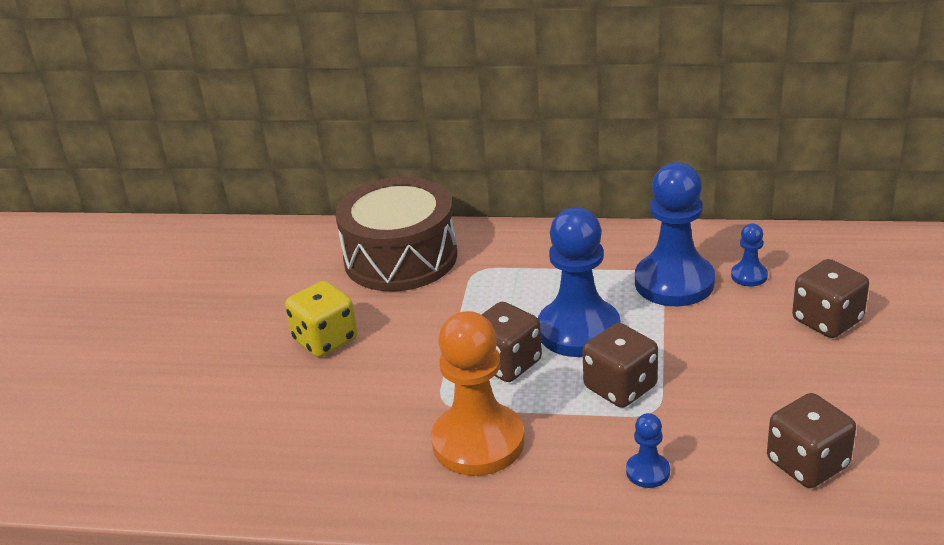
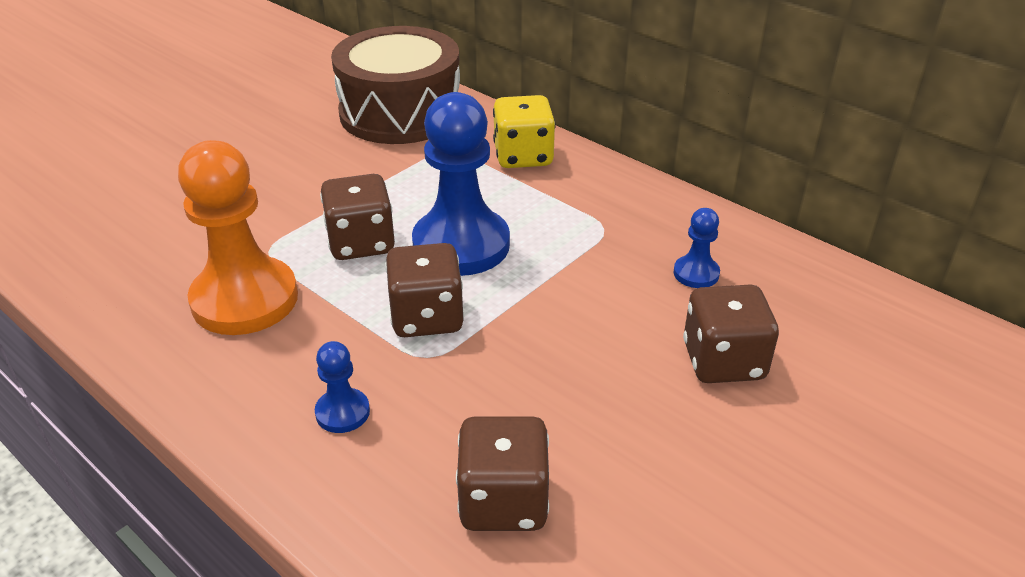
camera: 30 degrees right, 5 degrees up
yellow dice [285,281,357,357] -> yellow dice moved to [493,95,556,168]
blue pawn [635,162,715,306] -> none

